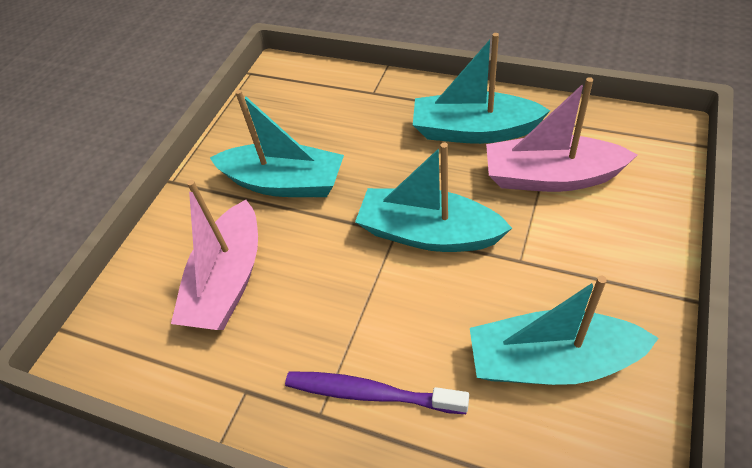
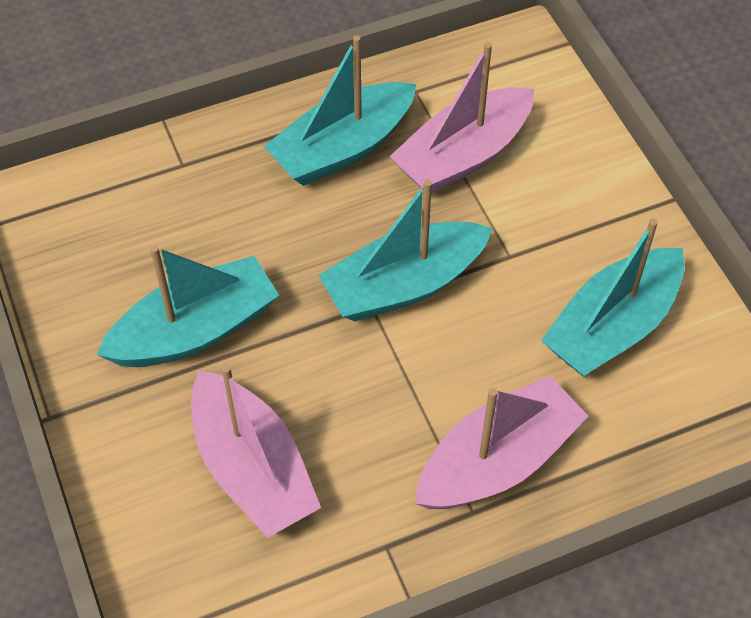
camera: 50 degrees left, 5 degrees up
purple toothbrush [285,371,469,414] -> pink boat [415,375,588,509]

